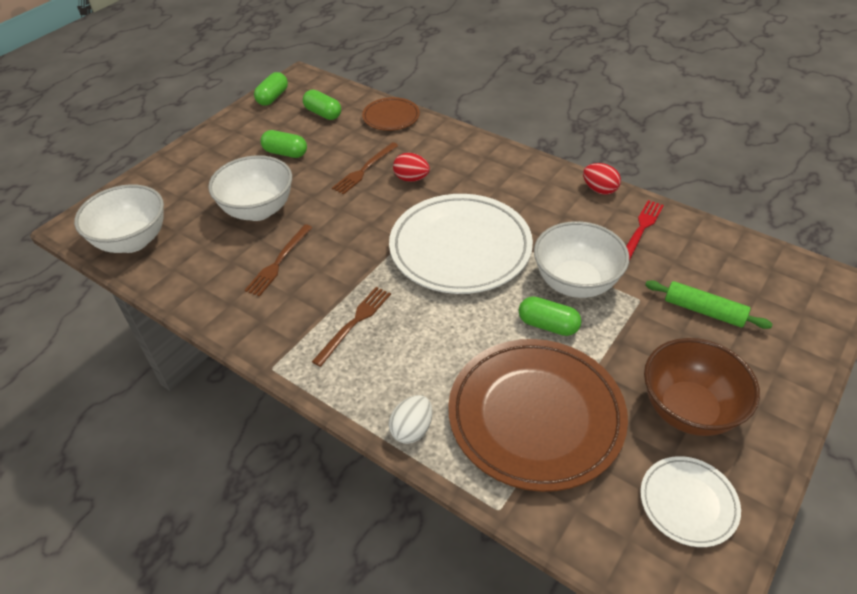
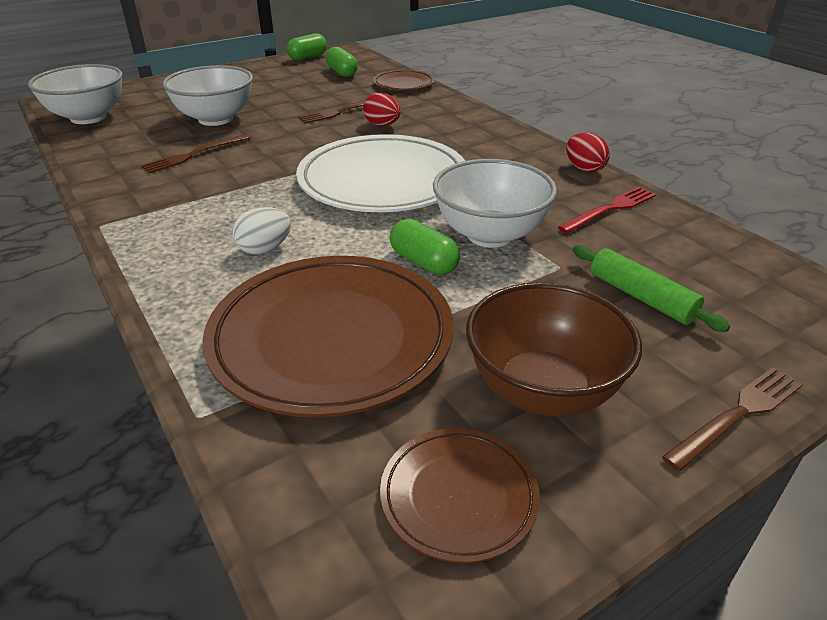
camera: 20 degrees right, 10 degrees down
green capsule [260,130,307,158] -> none
brown fork [312,287,391,367] -> brown fork moved to [662,367,803,471]
white egg [389,395,432,444] -> white egg moved to [232,207,291,255]
white plate [640,456,741,547] -> brown plate [380,428,540,563]

